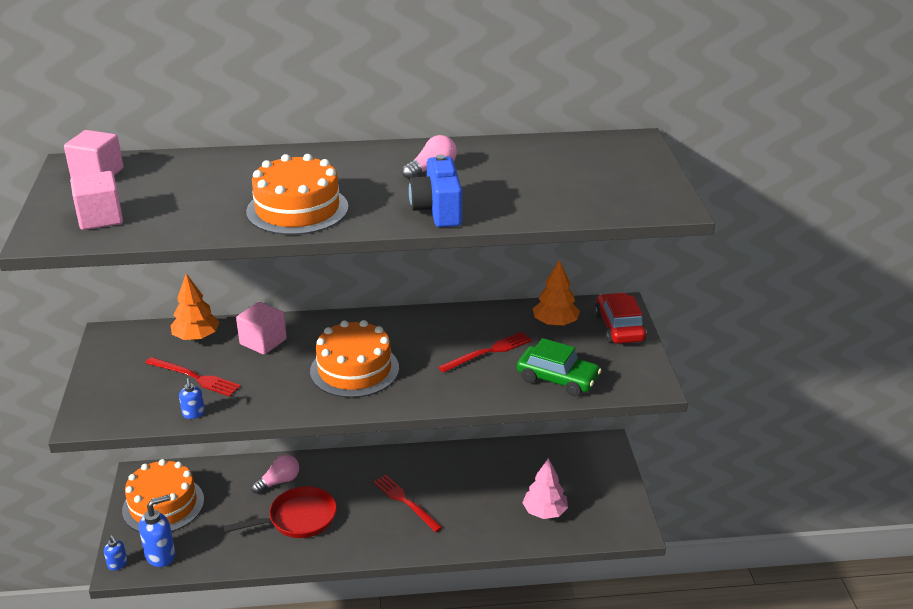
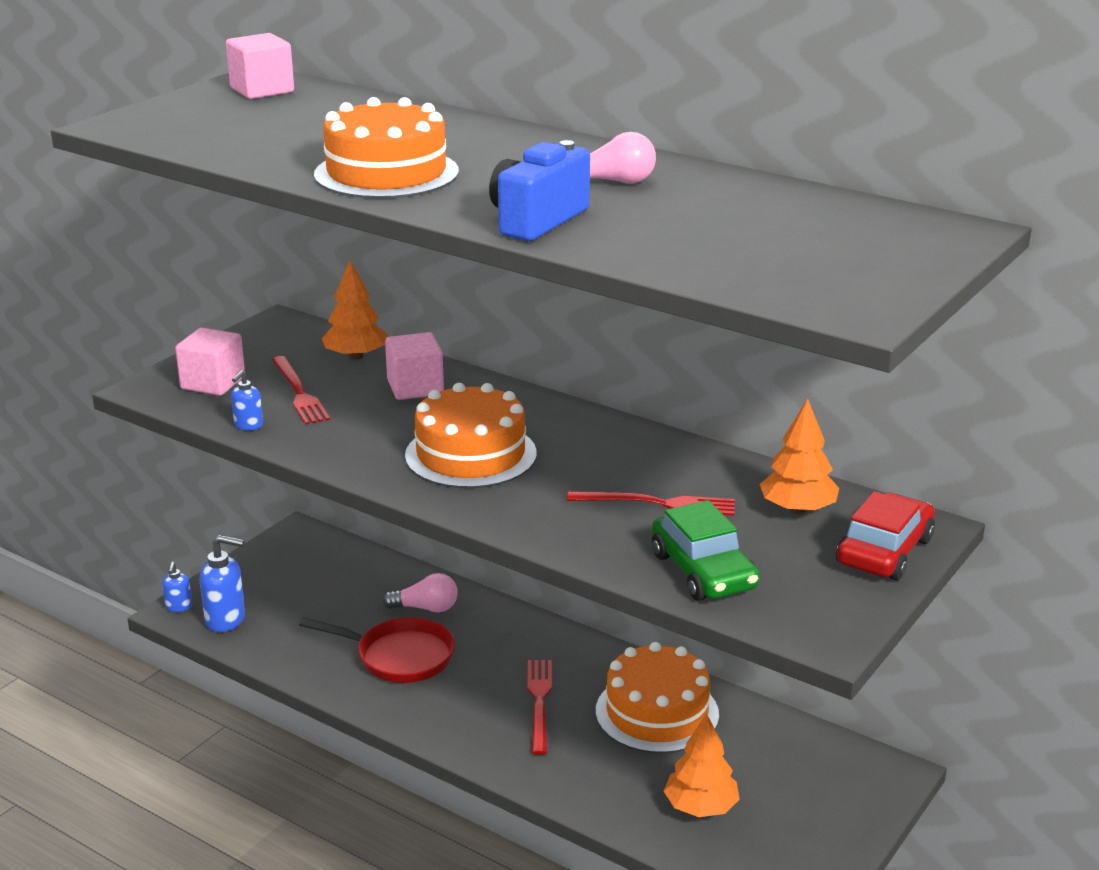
camera: 40 degrees right, 5 degrees down
pink cube [70,171,123,230] -> pink cube moved to [175,328,245,396]
orange cake [122,459,204,532] -> orange cake moved to [596,642,719,753]
pink tree [522,458,568,519] -> orange tree [664,713,740,817]

